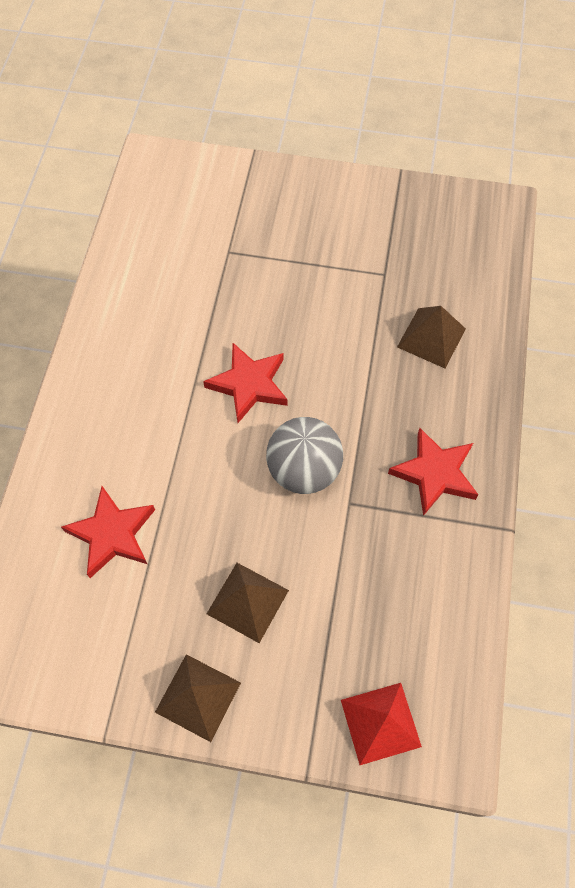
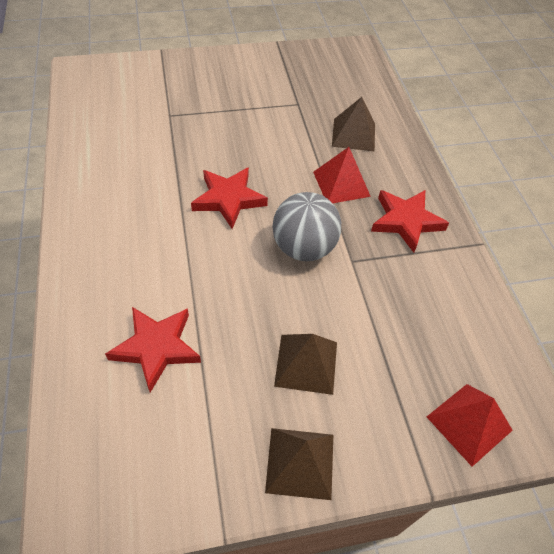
camera: 25 degrees left, 10 degrees down
none -> red pyramid [313,147,371,203]

